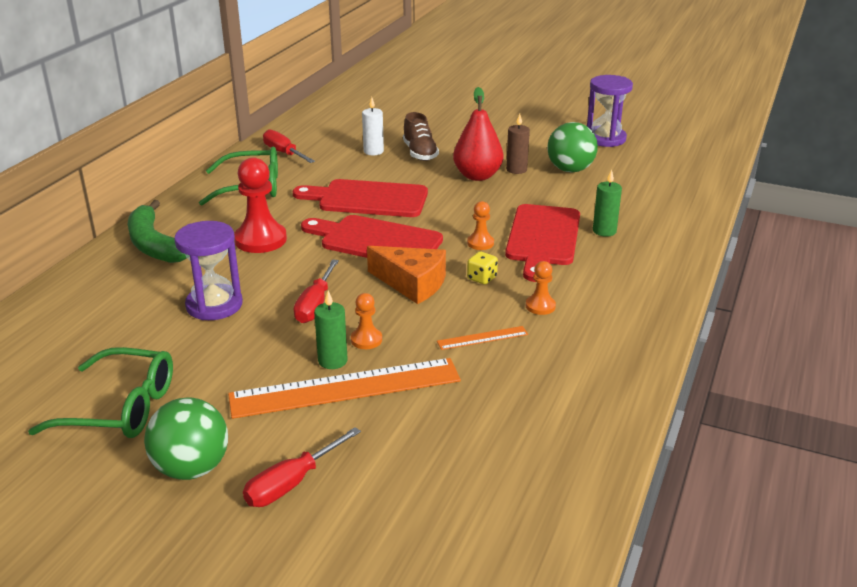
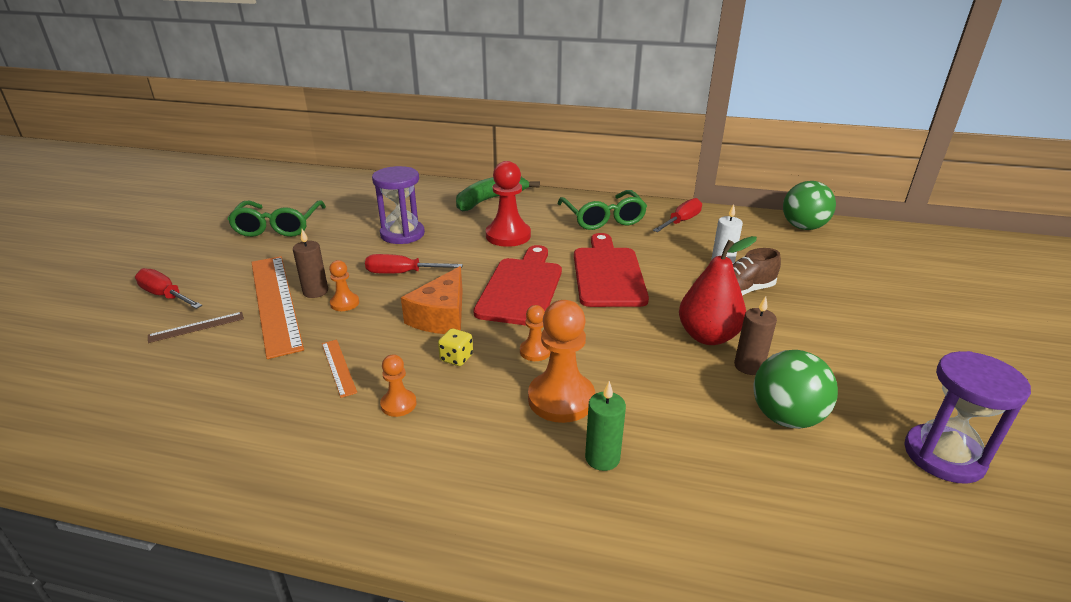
camera: 80 degrees right, 0 degrees up
green ball [144,397,228,480] -> green ball moved to [783,181,836,230]
green candle [314,291,348,369] -> brown candle [293,229,328,298]
red cutting board [505,204,580,282] -> orange pawn [528,300,595,423]
none -> brown ruler [148,312,244,343]

